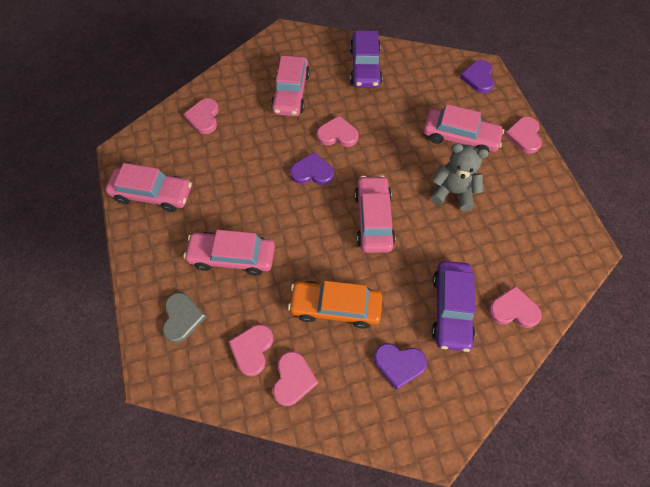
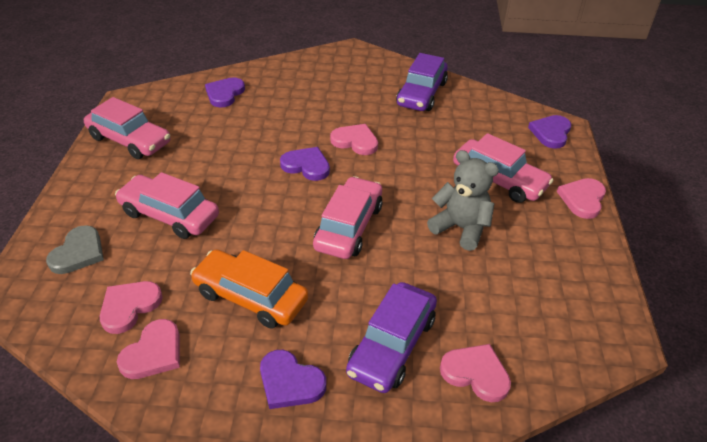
camera: 20 degrees right, 20 degrees down
pink heart [183,98,219,134] -> purple heart [205,77,245,107]
pink car [271,55,310,116] -> none

